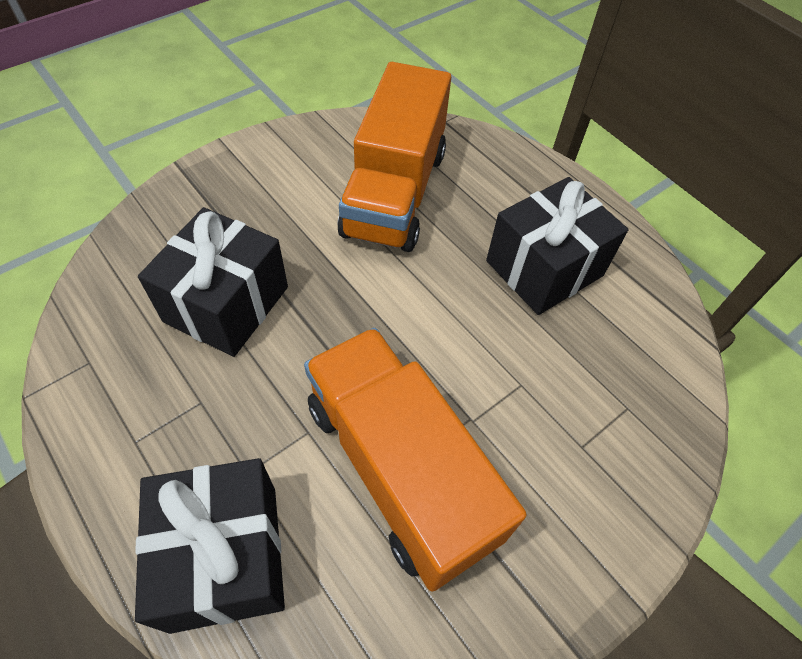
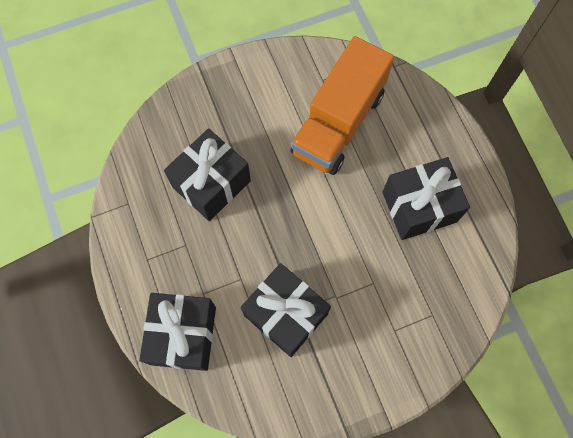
camera: 20 degrees right, 15 degrees up
orange truck [304,328,526,592] -> black gift [241,263,331,357]

